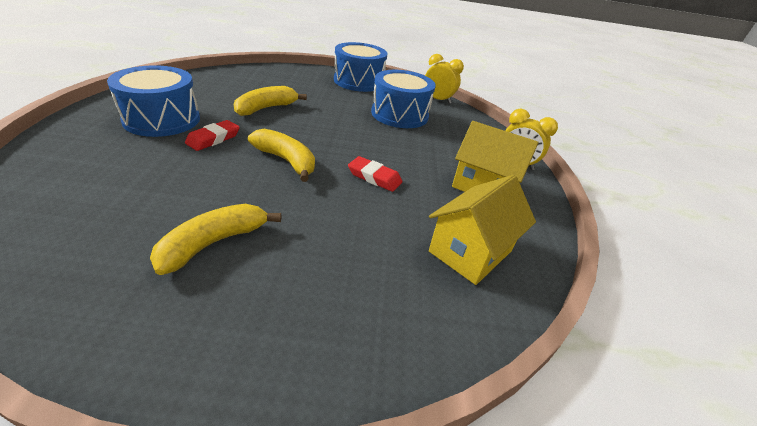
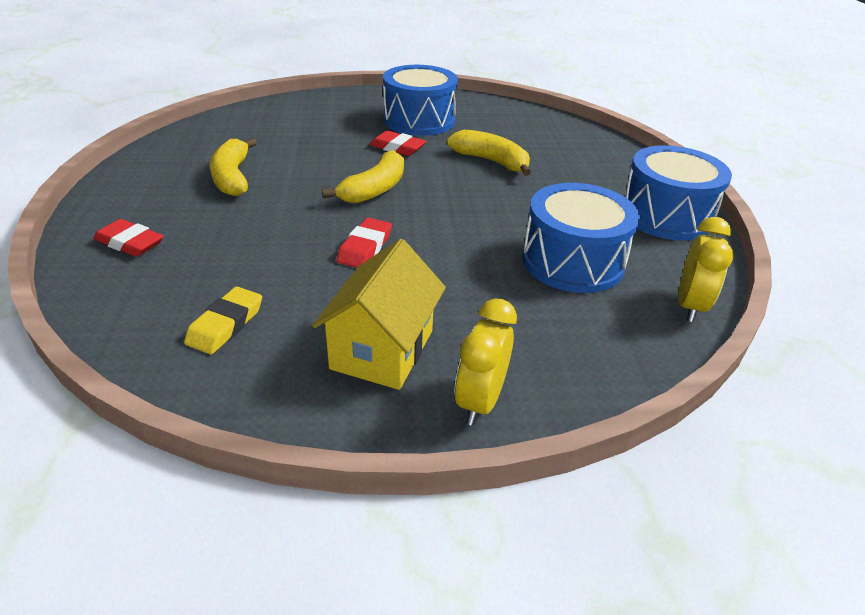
camera: 85 degrees right, 0 degrees up
yellow banana [150,204,281,275] -> yellow banana turned 135 degrees counterclockwise [210,138,257,196]
yellow house [429,175,536,285] -> yellow eraser [184,286,262,354]
none -> red eraser [94,219,164,257]

